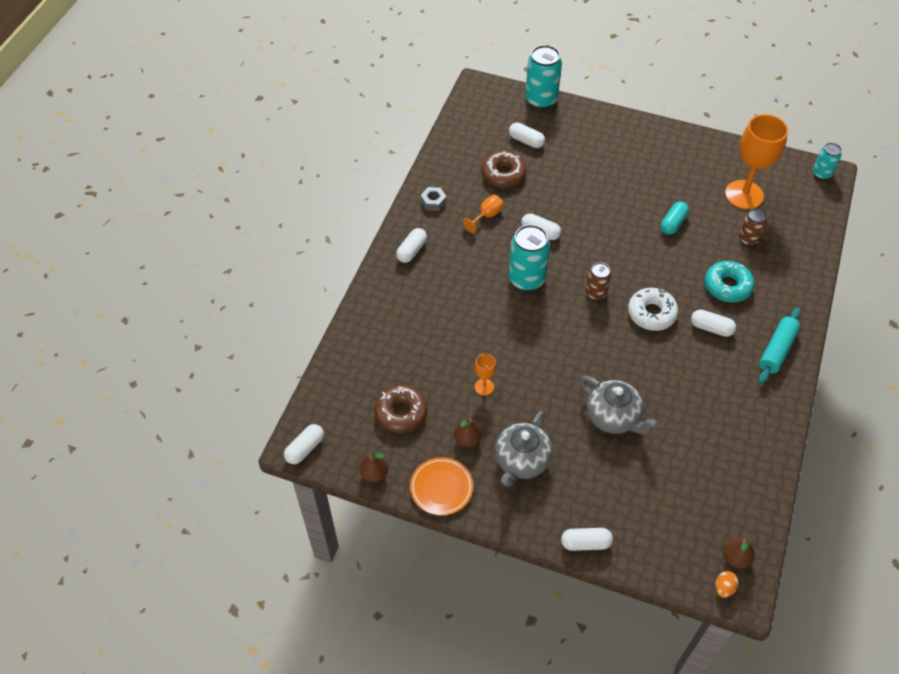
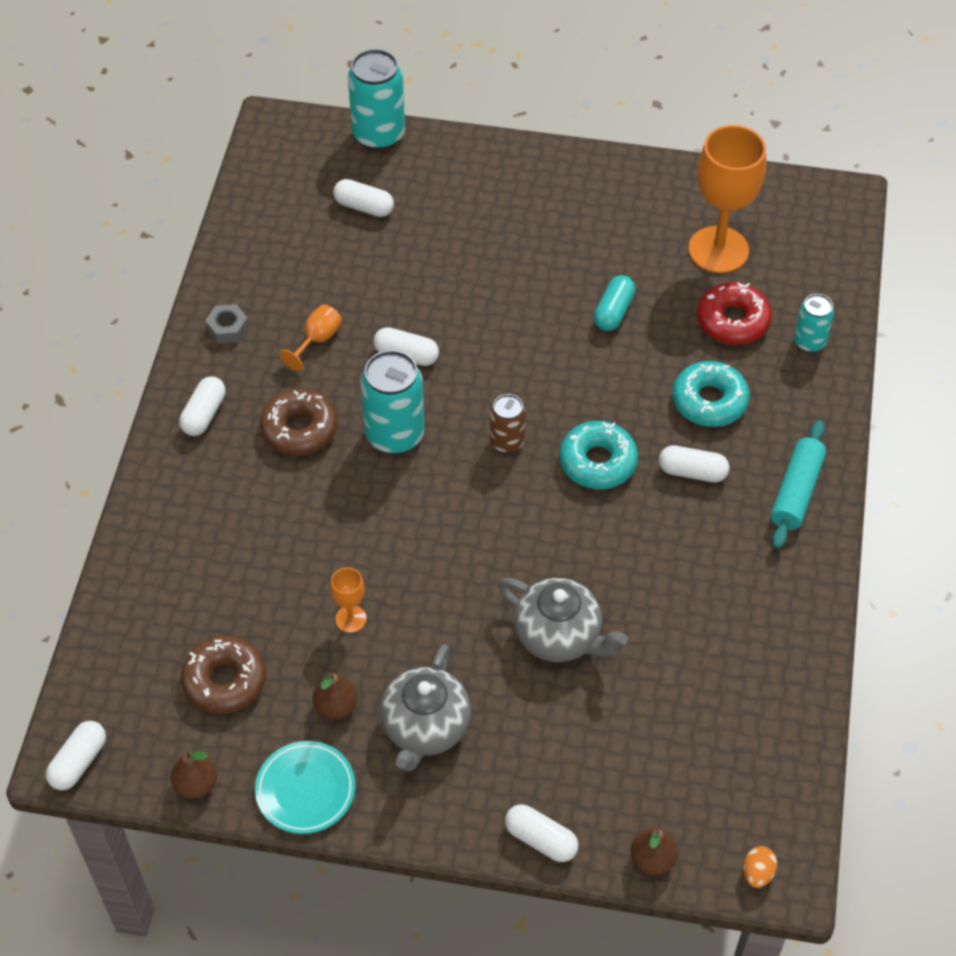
camera: 10 degrees left, 0 degrees up
orange plate [410,457,473,515] -> turquoise plate [255,741,355,834]
brown donut [481,151,526,187] -> brown donut moved to [260,388,338,455]
white capsule [561,528,613,551] -> white capsule turned 45 degrees clockwise [505,804,578,862]
white donut [628,288,678,331] -> turquoise donut [559,421,638,490]
brown pear [723,538,755,569] -> brown pear moved to [630,828,678,875]
brown can [739,208,767,246] -> red donut [697,282,772,345]
turquoise can [813,143,842,180] -> turquoise can moved to [794,294,834,353]

